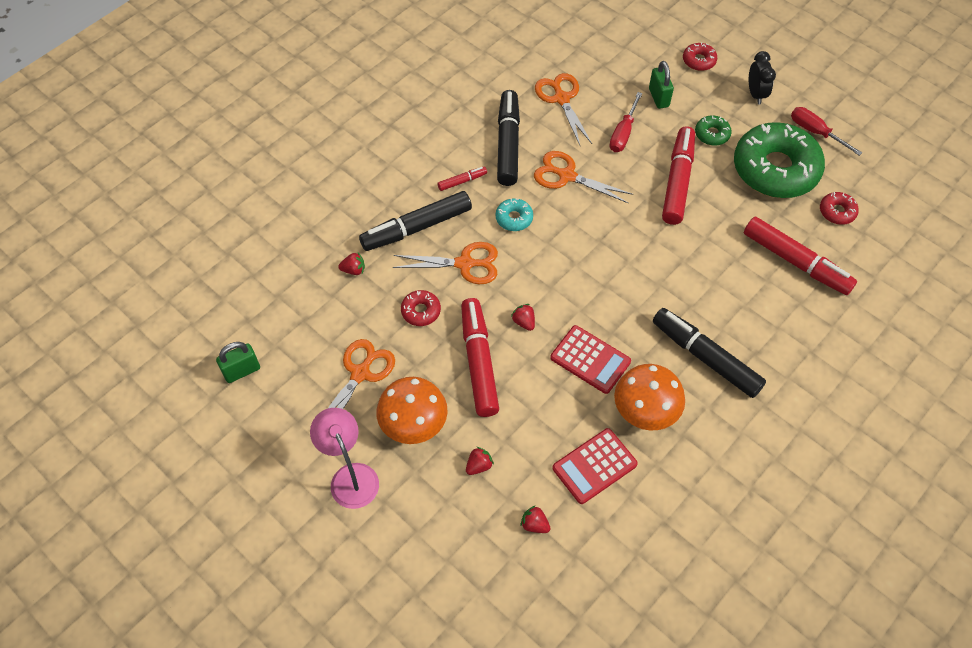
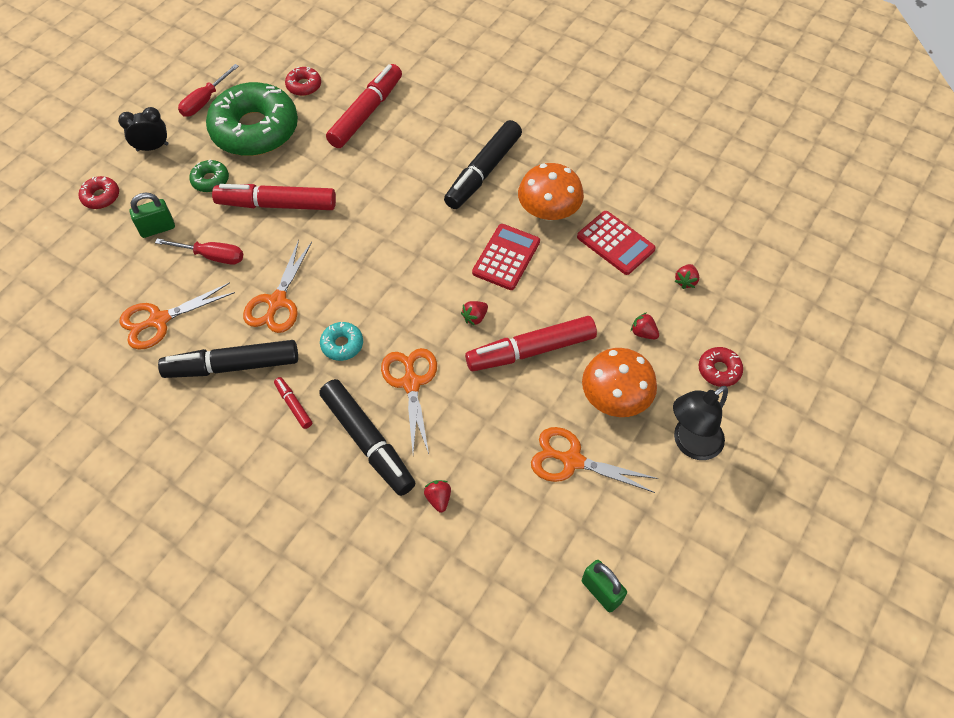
camera: 100 degrees left, 0 degrees up
pink lamp [310,408,379,509] -> black lamp [673,386,728,460]
red donut [401,290,441,326] -> red donut moved to [699,347,743,387]

